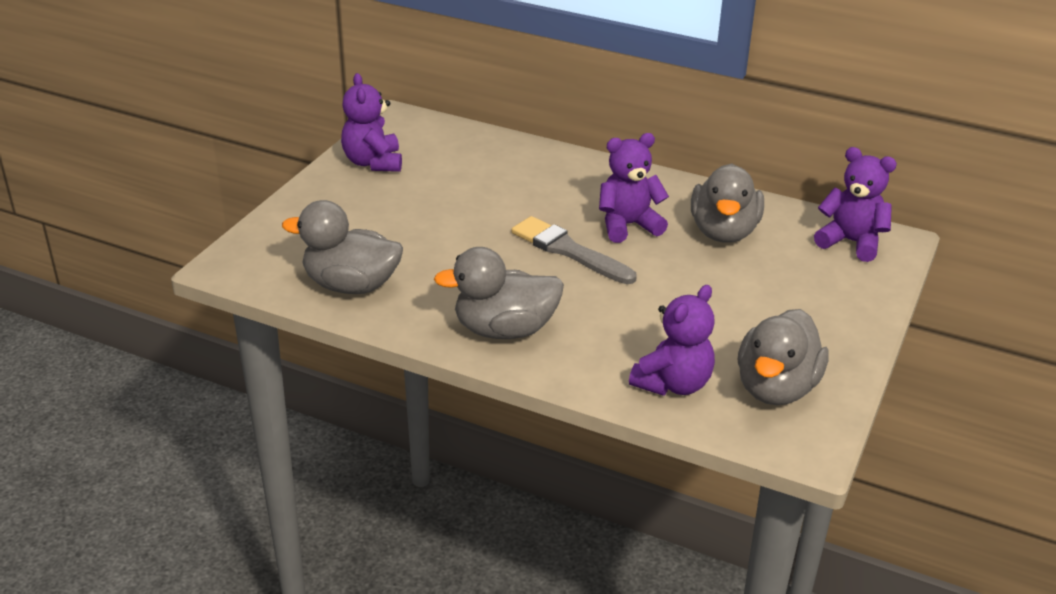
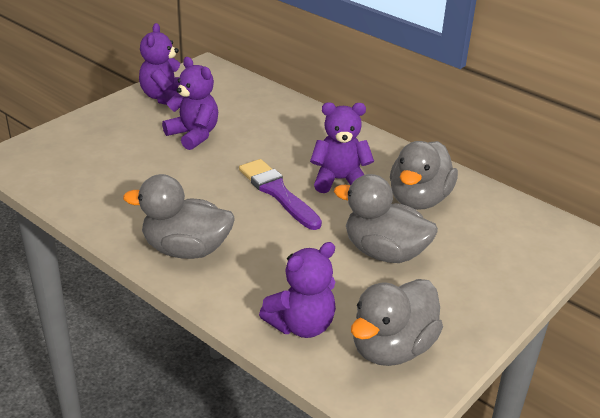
camera: 15 degrees right, 0 degrees up
grey duck [282,200,403,294] -> grey duck moved to [334,174,438,263]
grey brush [512,216,637,284] -> purple brush [239,159,322,230]
purple teddy bear [814,147,897,262] -> purple teddy bear moved to [162,57,218,150]

